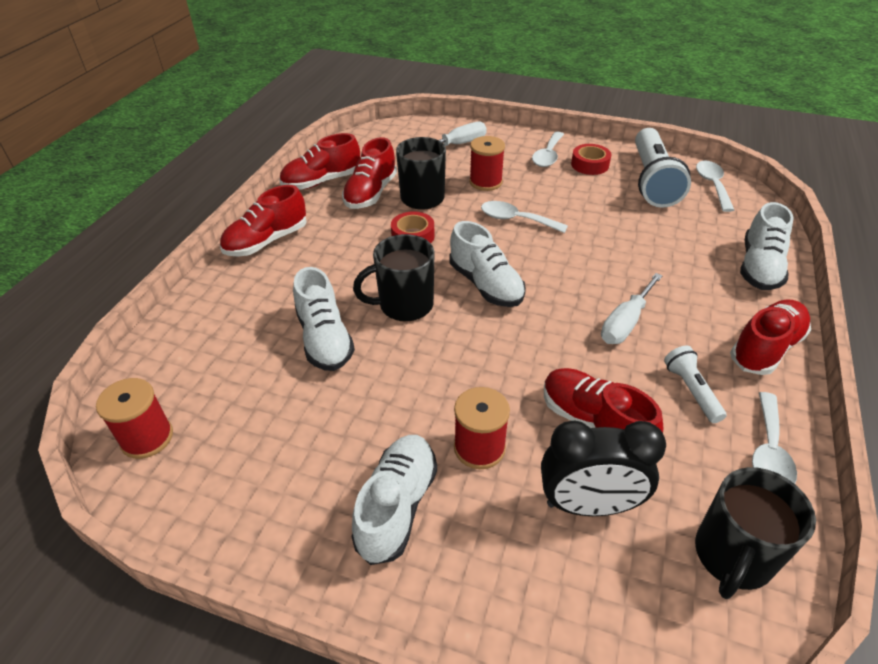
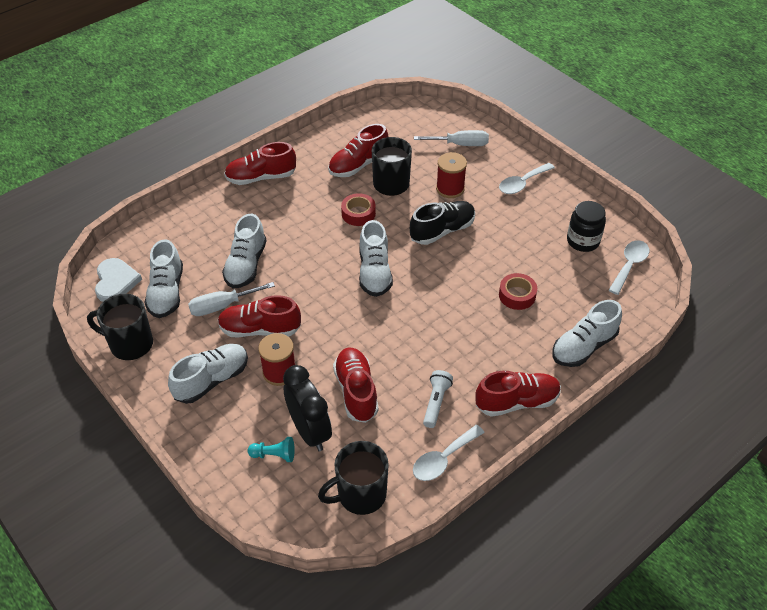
camera: 30 degrees right, 5 degrees up
red spool [96,378,173,459] -> white heart [95,258,142,302]
red shoe [279,133,360,190] -> red shoe moved to [218,295,301,338]
black mug [353,234,435,322] -> black mug moved to [87,294,153,360]
white spoon [481,201,568,233] -> black shoe [410,201,475,245]
black clock [541,421,666,516] -> black clock turned 150 degrees counterclockwise [283,365,332,451]
red tape [571,144,611,175] -> red tape moved to [499,273,537,310]
white screwdriver [601,273,663,344] -> white screwdriver moved to [188,282,275,316]
white flashlight [635,128,691,208] -> black jar [567,201,606,252]
none -> white shoe [145,239,183,318]
none -> turquoise pawn [248,437,295,462]

